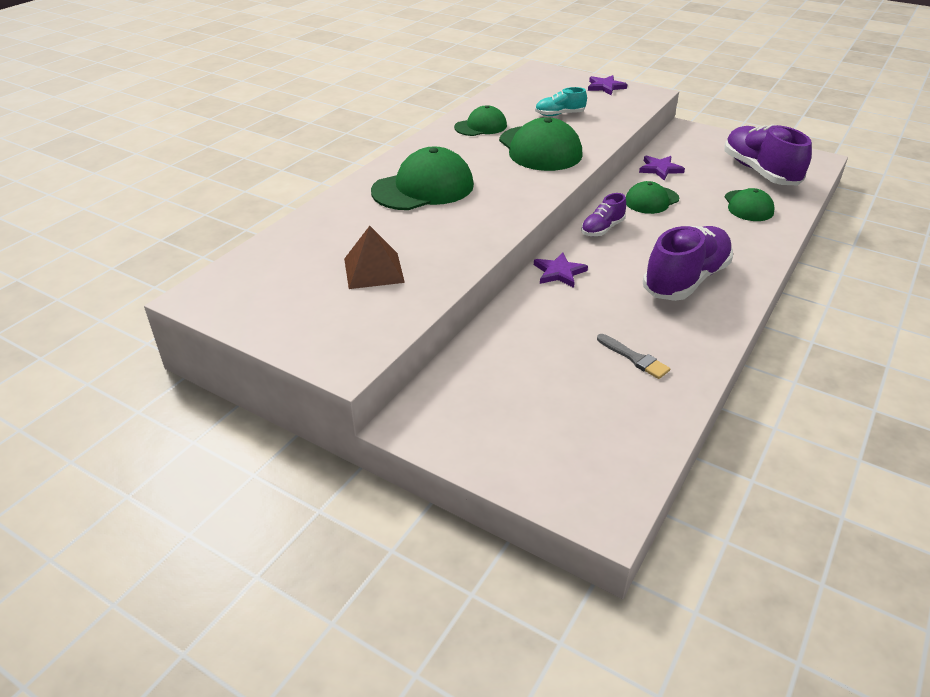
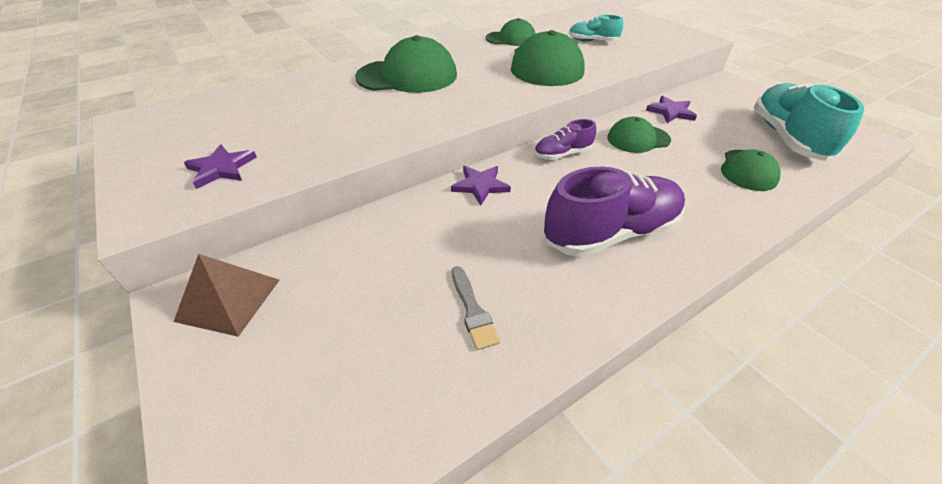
camera: 25 degrees right, 5 degrees up
brown pyramid [344,226,405,289] -> brown pyramid moved to [173,254,280,337]
purple star [588,75,628,95] -> purple star moved to [184,144,257,189]
purple shoe [724,124,812,185] -> turquoise shoe [753,83,864,161]

